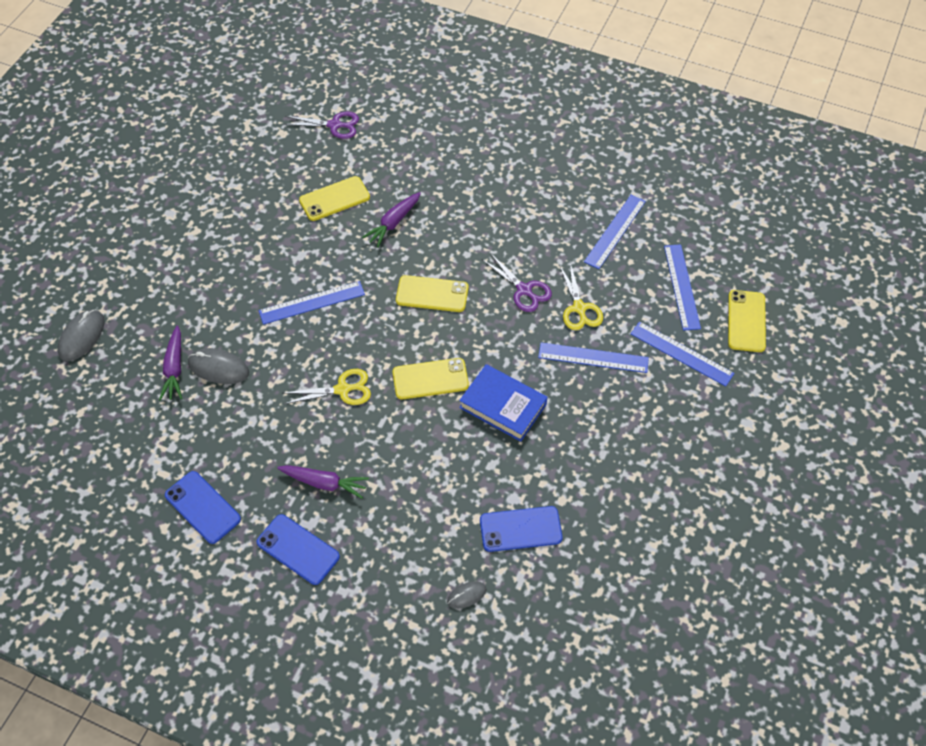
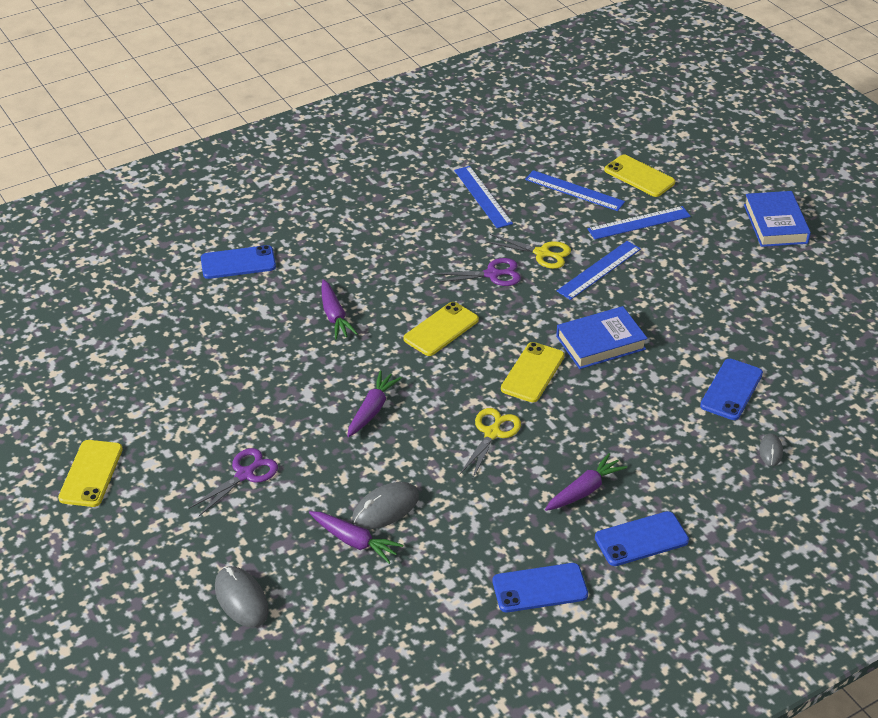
camera: 55 degrees left, 15 degrees down
blue ruler [259,281,365,325] -> purple carrot [347,371,402,437]
purple scissors [283,112,359,139] -> purple scissors moved to [189,448,278,516]
yellow phone [299,176,370,221] -> yellow phone moved to [58,440,123,507]
none -> blue phone [201,245,276,279]
none -> blue book [744,191,811,247]

